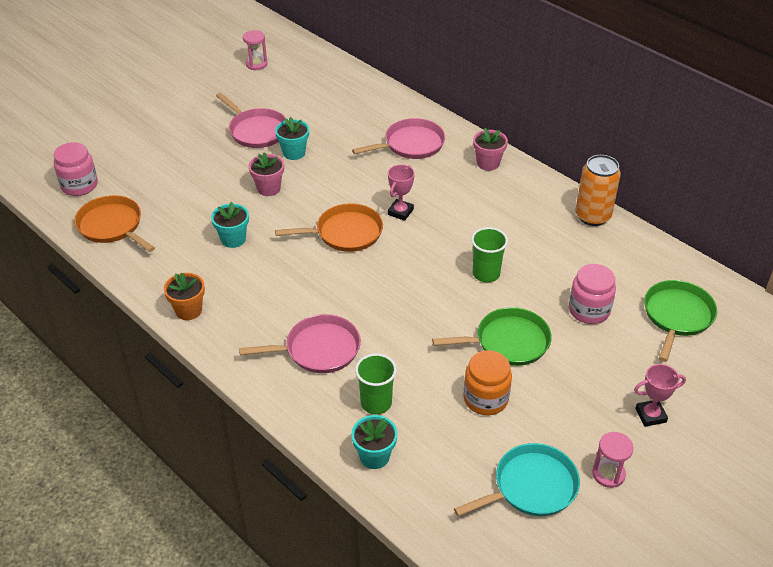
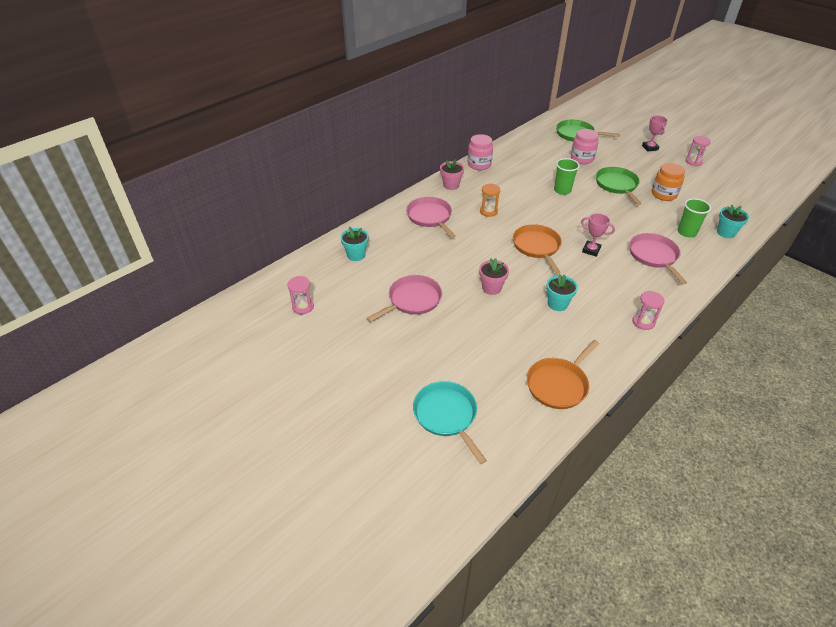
camera: 90 degrees left, 0 degrees up
pink jar [54,142,98,196] -> pink jar moved to [468,134,493,170]
orange flower pot [164,273,205,320] -> pink hourglass [632,291,665,330]
turquoise flower pot [275,117,309,160] -> turquoise flower pot moved to [340,227,369,261]
pink trophy [388,165,415,221] -> pink trophy moved to [581,213,615,257]
turquoise pan [454,443,580,516] -> turquoise pan moved to [413,381,487,464]
orange can [575,155,621,226] -> none
none -> orange hourglass [480,183,500,217]

